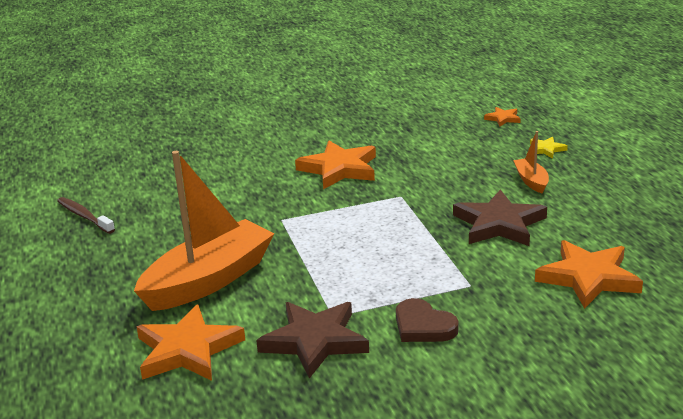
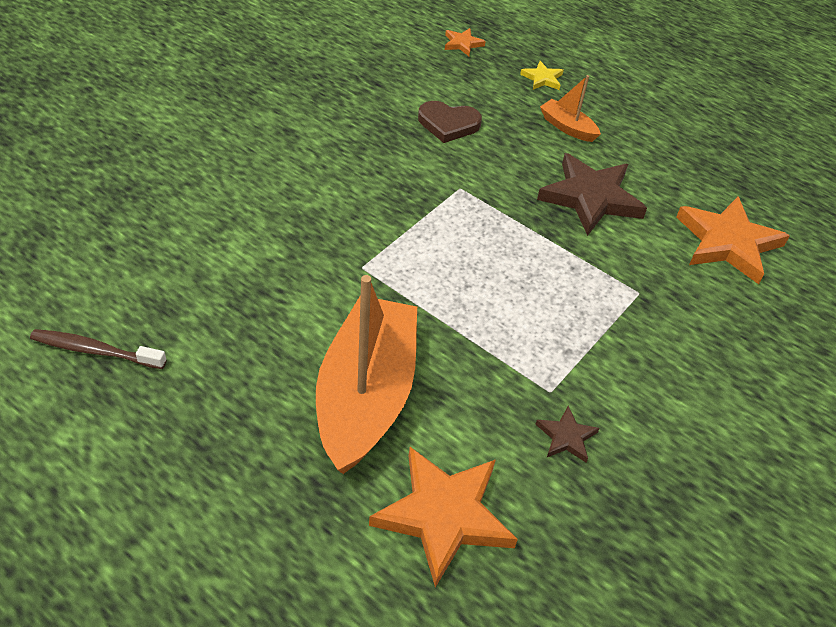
camera: 40 degrees left, 20 degrees up
brown star [256,302,369,378] -> brown star [535,406,600,462], size x0.47
orange star [295,141,376,189] -> none
brown heart [396,298,459,342] -> brown heart moved to [418,101,482,143]

